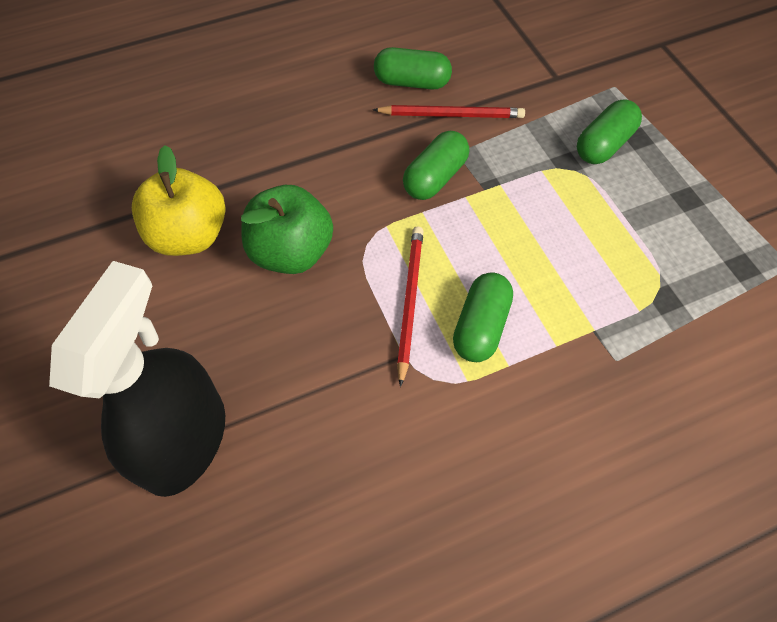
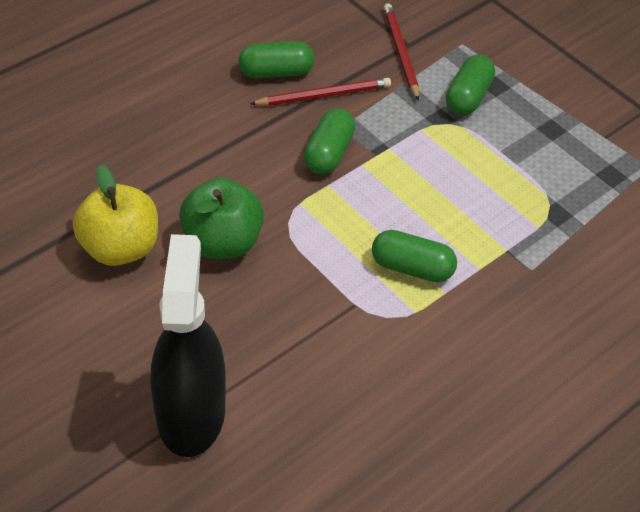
camera: 20 degrees left, 10 degrees down
red pencil [397,227,423,387] -> red pencil moved to [383,3,419,101]
green capsule [453,272,513,362] -> green capsule turned 75 degrees counterclockwise [372,230,457,282]

